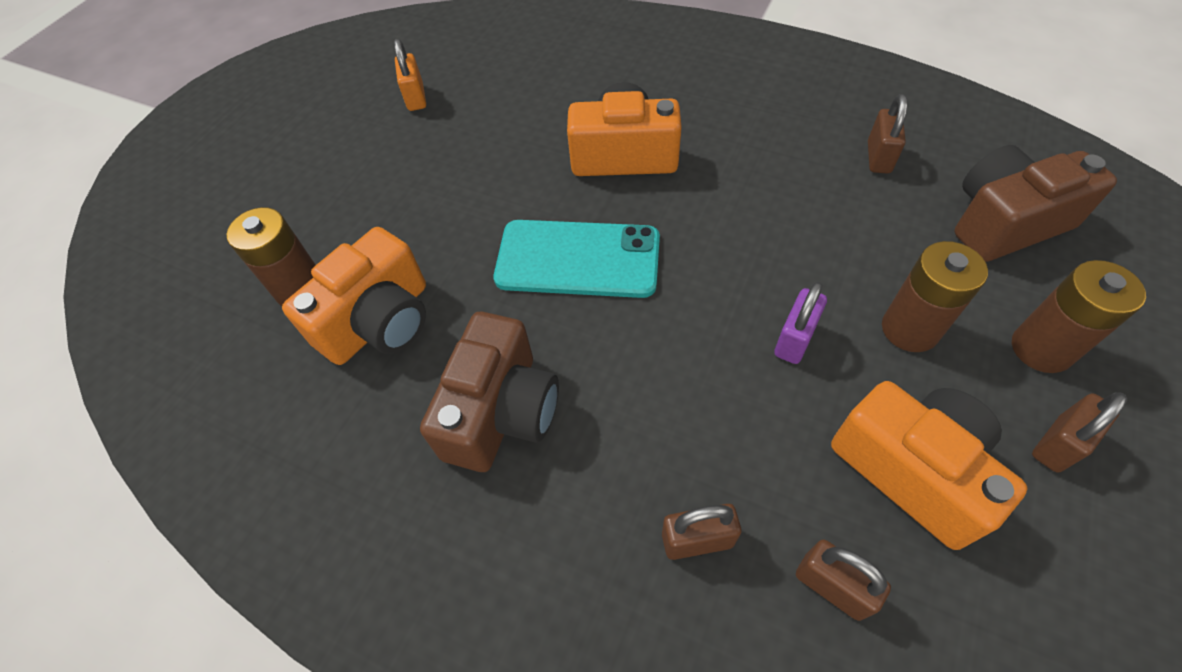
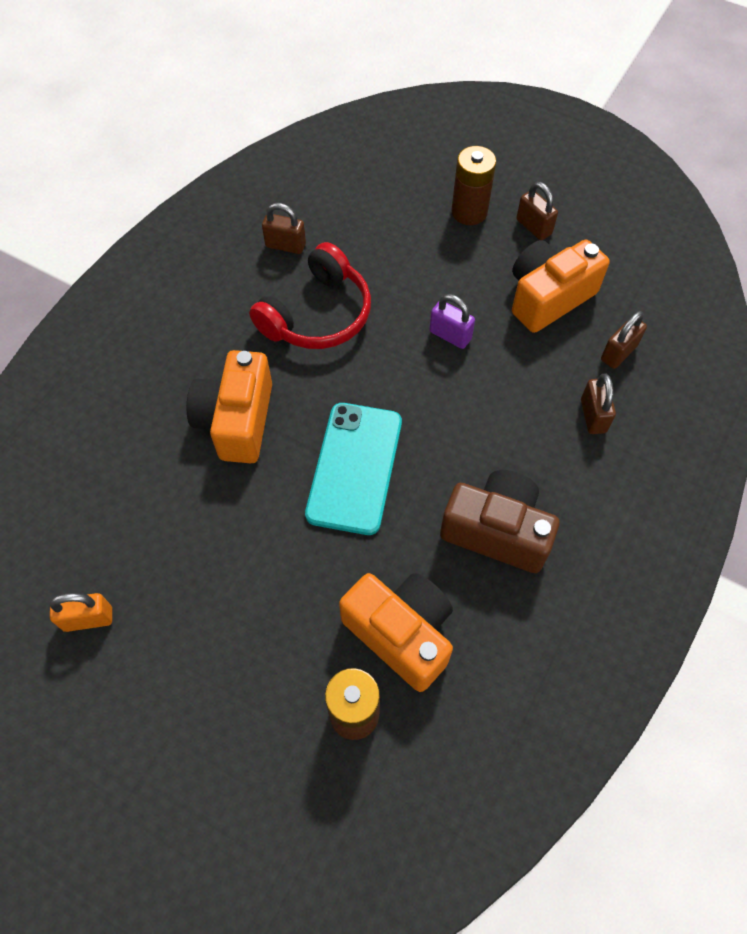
camera: 90 degrees left, 5 degrees up
brown battery [882,241,988,352] -> none
brown camera [954,145,1117,262] -> none
none -> red headphones [249,242,371,349]

